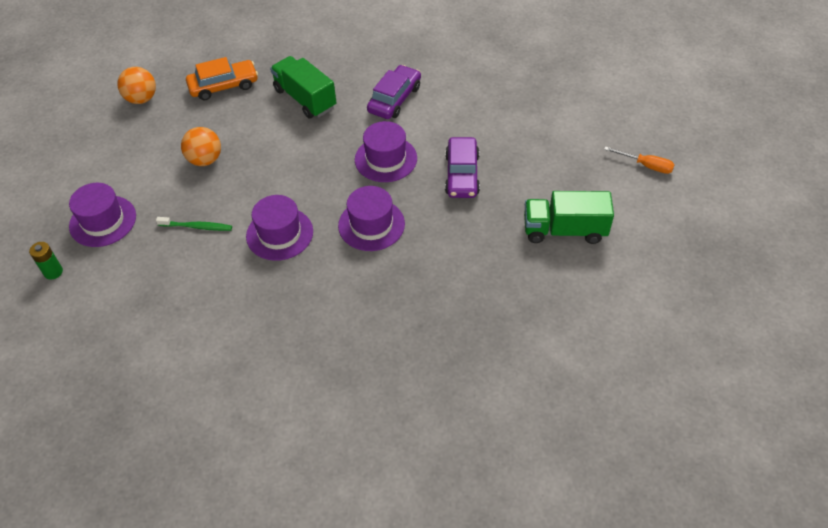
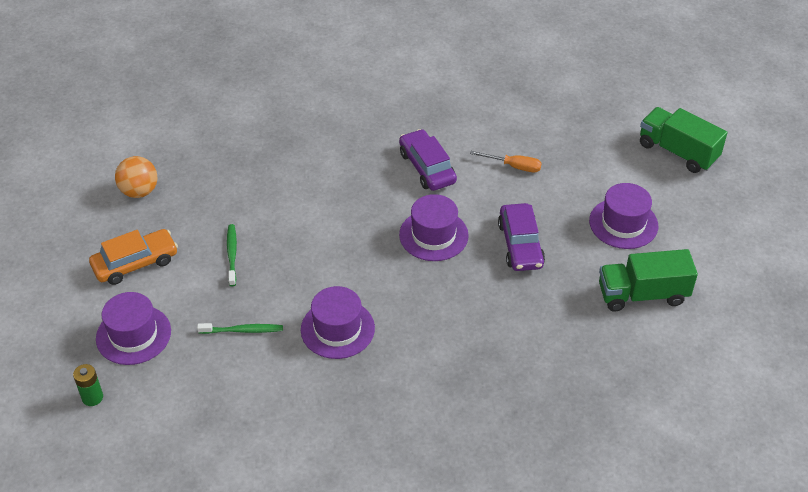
camera: 10 degrees left, 5 degrees down
orange ball [181,127,221,166] -> green toothbrush [227,224,237,286]
orange car [186,57,258,100] -> orange car moved to [89,229,178,285]
green truck [270,56,337,118] -> green truck moved to [640,107,727,173]
purple hat [338,186,405,251] -> purple hat moved to [589,183,658,249]
purple car [367,65,421,119] -> purple car turned 45 degrees counterclockwise [399,129,457,191]
orange screwdriver [604,146,674,174] -> orange screwdriver moved to [470,151,542,172]

